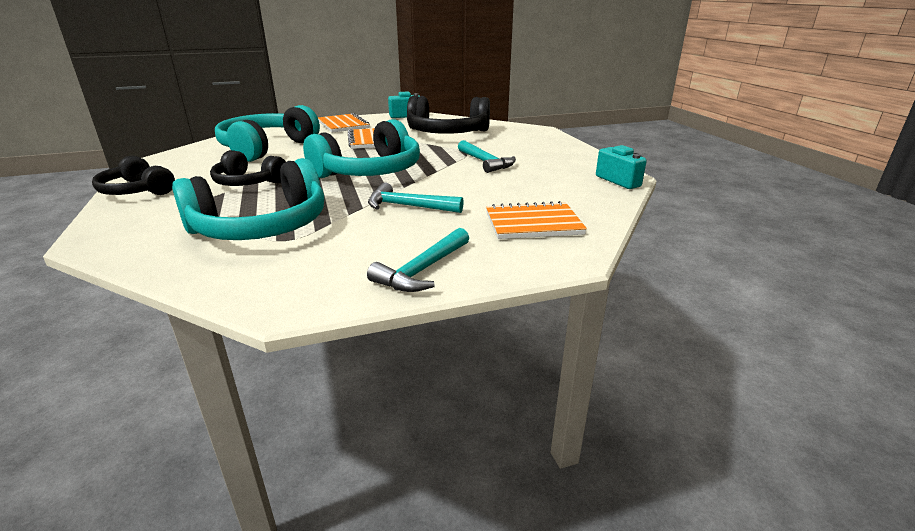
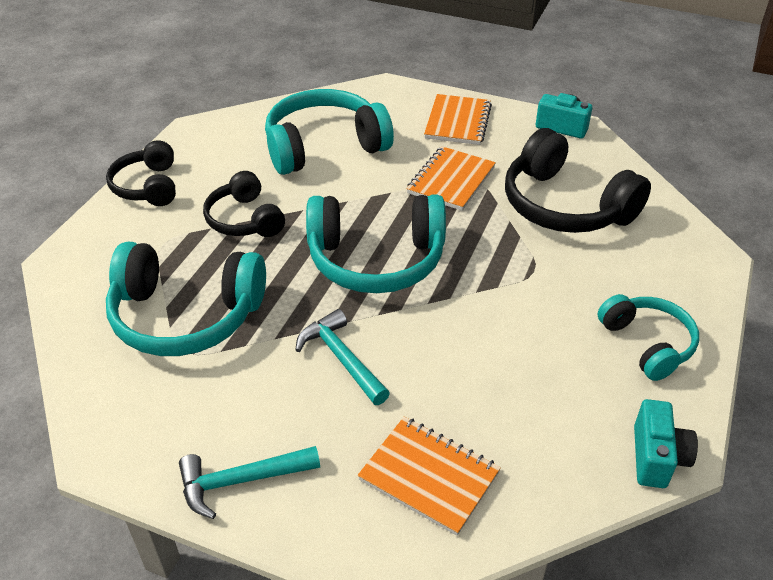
camera: 40 degrees right, 15 degrees up
turquoise hammer [458,140,516,173] -> none
none -> turquoise headphones [598,294,699,381]

